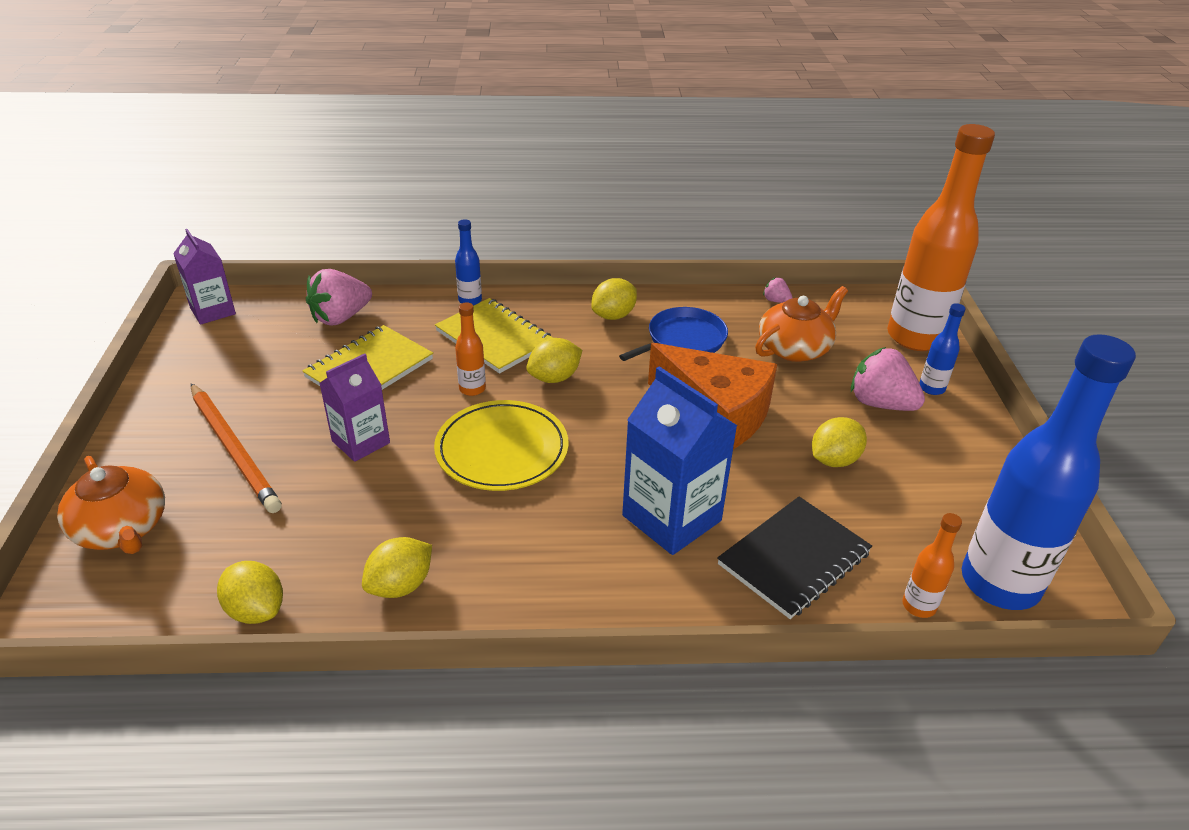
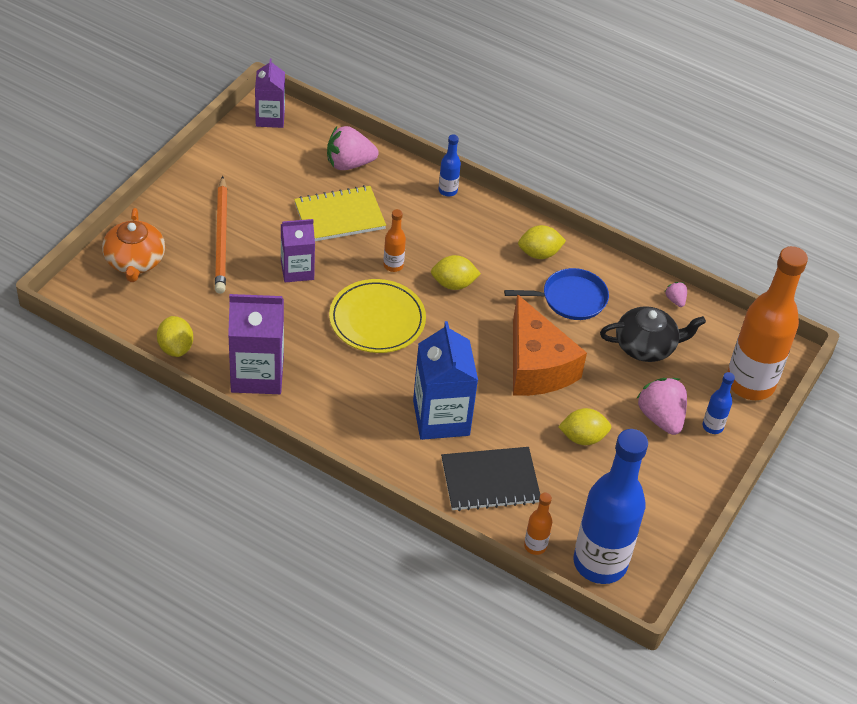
camera: 30 degrees right, 10 degrees up
yellow lemon [362,537,432,598] -> purple carton [228,294,284,394]
yellow notebook [435,298,553,374] -> none
orange teapot [755,286,848,362] -> black teapot [600,306,706,362]

